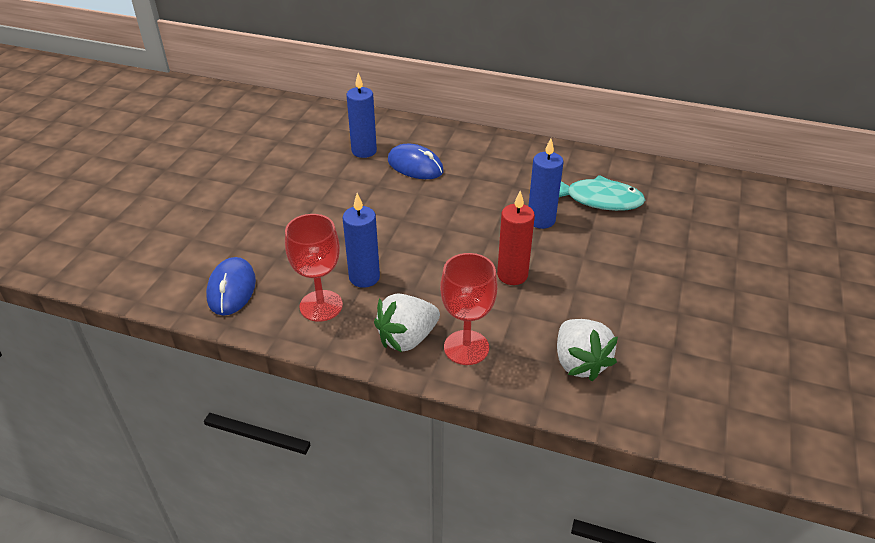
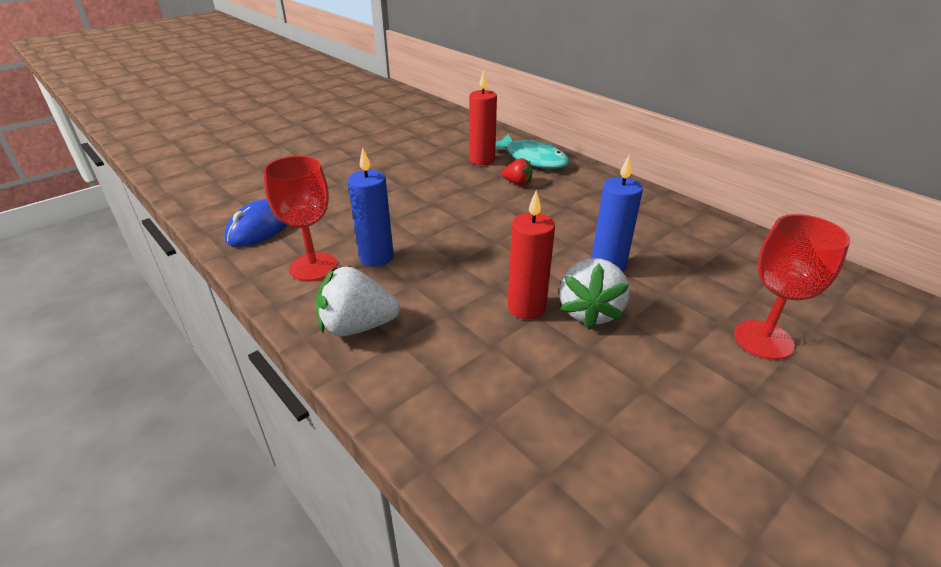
camera: 30 degrees right, 5 degrees down
blue candle [346,73,377,158] -> red candle [469,70,497,165]
blue mouse [388,144,444,179] -> red strawberry [502,158,533,185]
red goblet [440,253,498,365] -> red goblet moved to [734,214,850,360]
white strawberry [557,319,618,381] -> white strawberry moved to [559,258,630,329]
turquoise fish [559,175,645,211] -> turquoise fish moved to [496,134,569,169]

